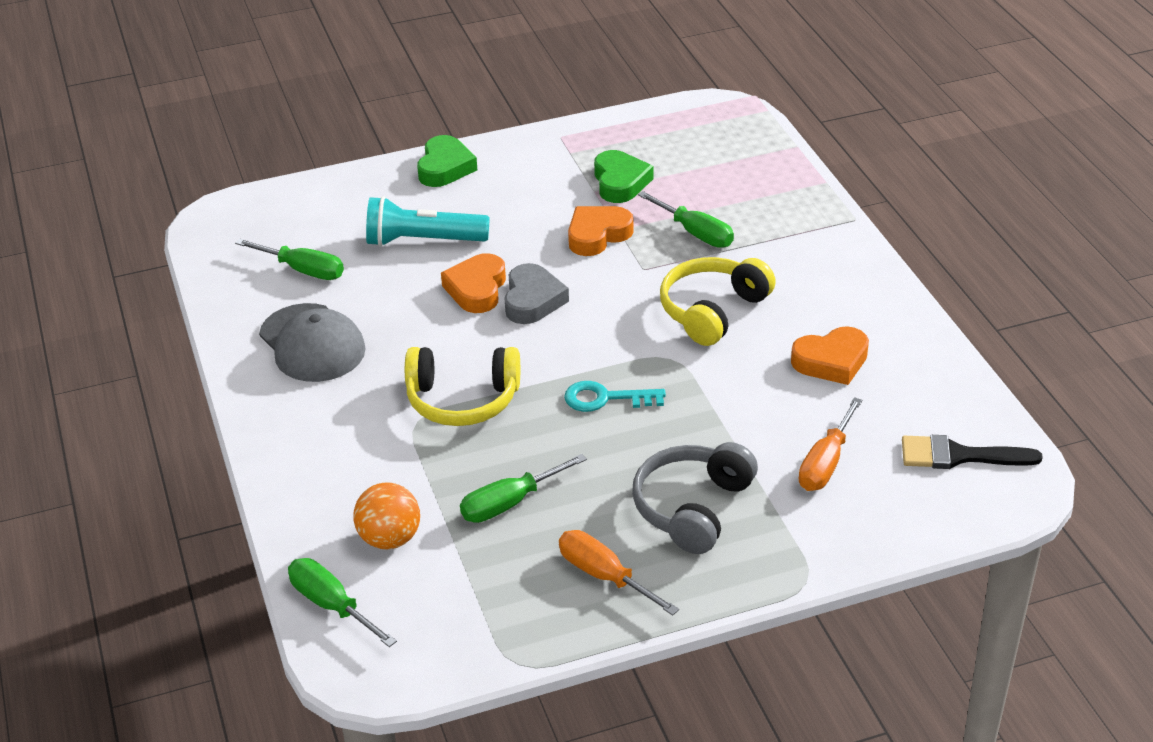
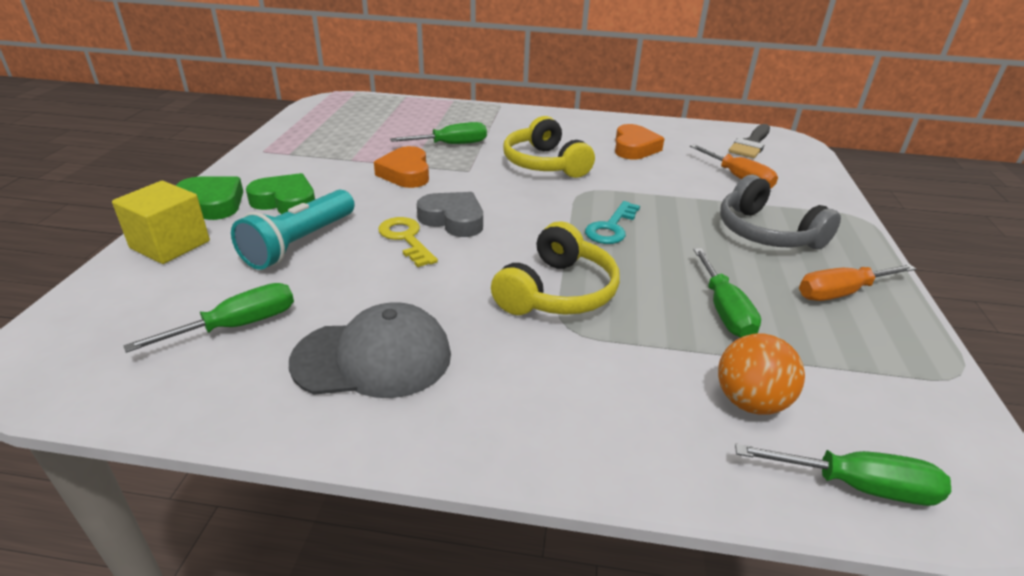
camera: 65 degrees left, 5 degrees down
green screwdriver [288,558,397,647] -> green screwdriver turned 150 degrees counterclockwise [735,444,951,506]
orange heart [441,253,506,313] -> yellow key [378,217,438,267]
green heart [594,150,653,203] -> green heart moved to [246,173,315,214]
none -> yellow cube [112,181,210,264]

